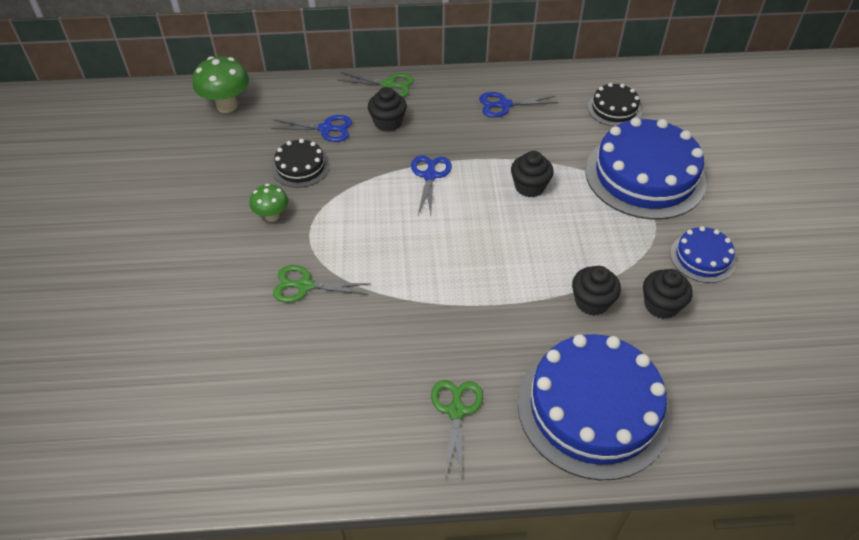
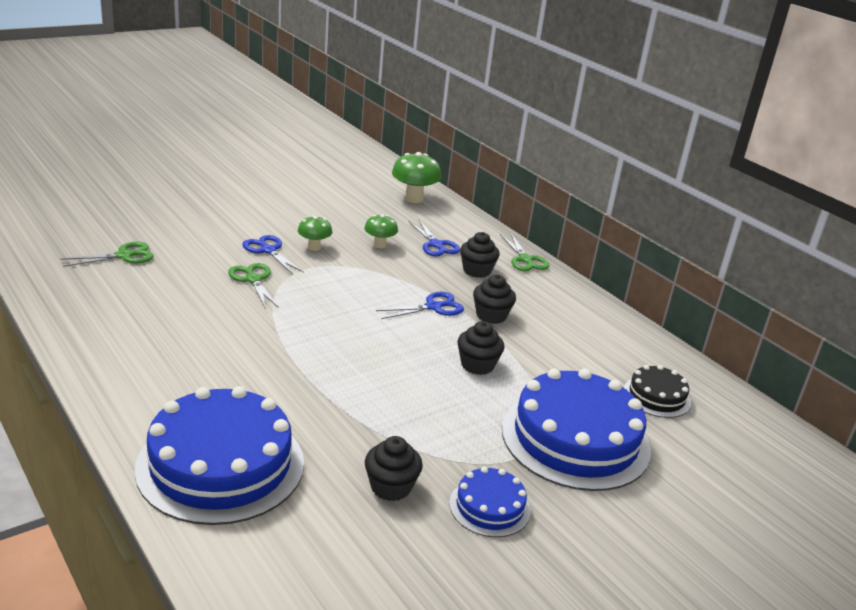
camera: 55 degrees right, 20 degrees down
black cake [272,139,329,188] -> green mushroom [364,214,398,249]
green scissors [431,380,483,479] -> green scissors moved to [61,242,154,267]
blue scissors [479,92,558,117] -> blue scissors moved to [242,235,304,274]
black cupcake [572,266,621,315] -> black cupcake moved to [473,274,516,324]

